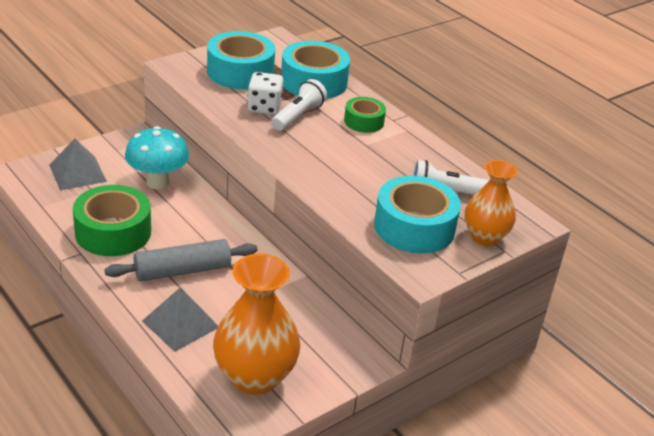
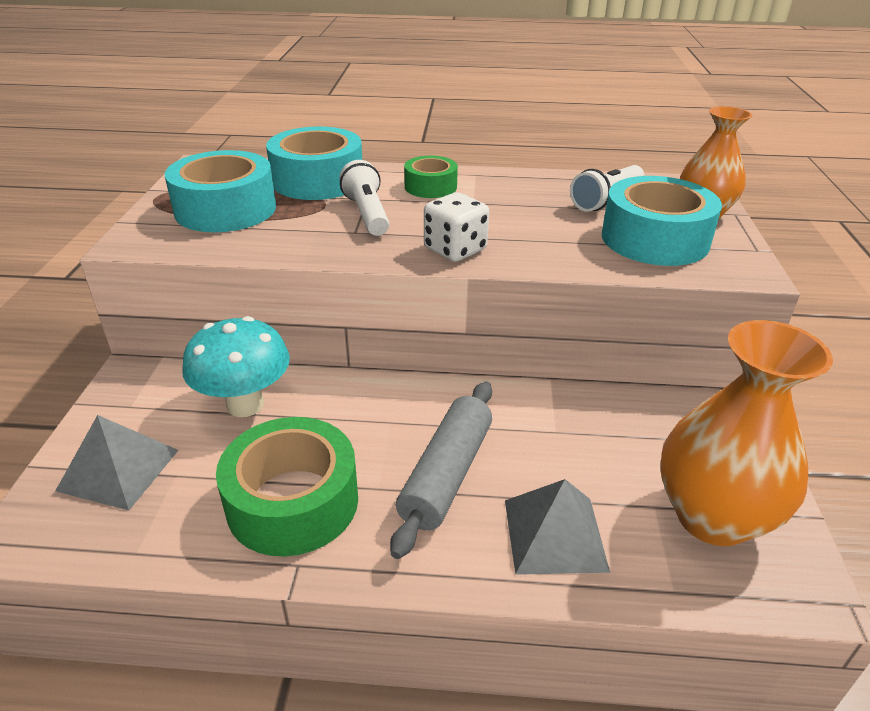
camera: 45 degrees left, 0 degrees up
white dice [247,72,283,115] -> white dice moved to [424,192,489,262]

